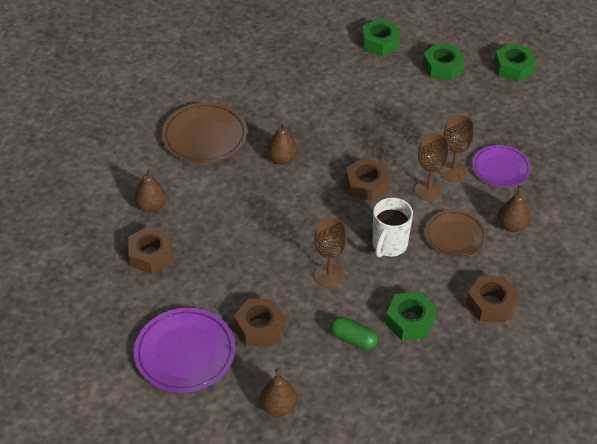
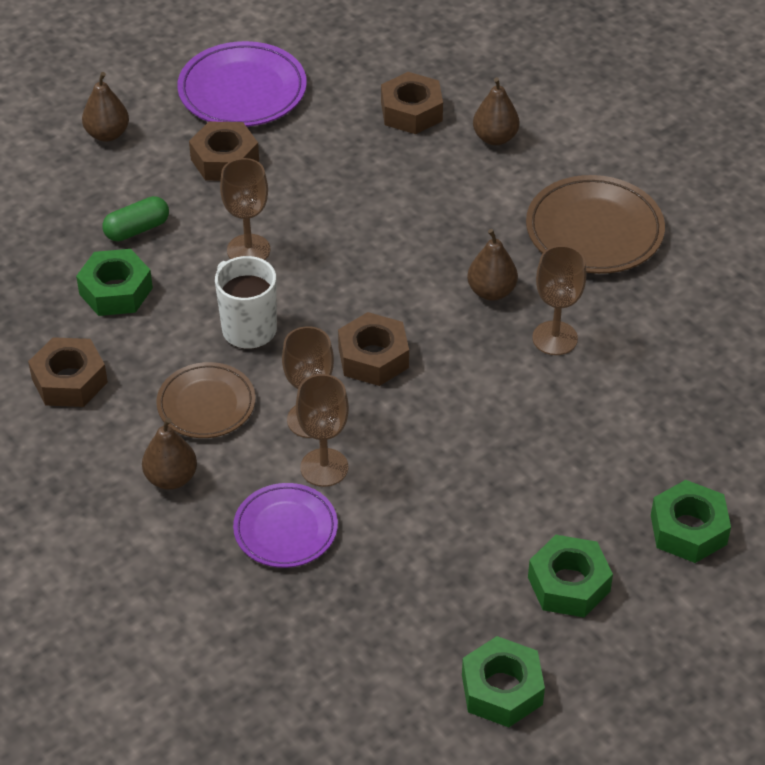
camera: 120 degrees right, 0 degrees up
none -> brown goblet [532,245,586,355]

